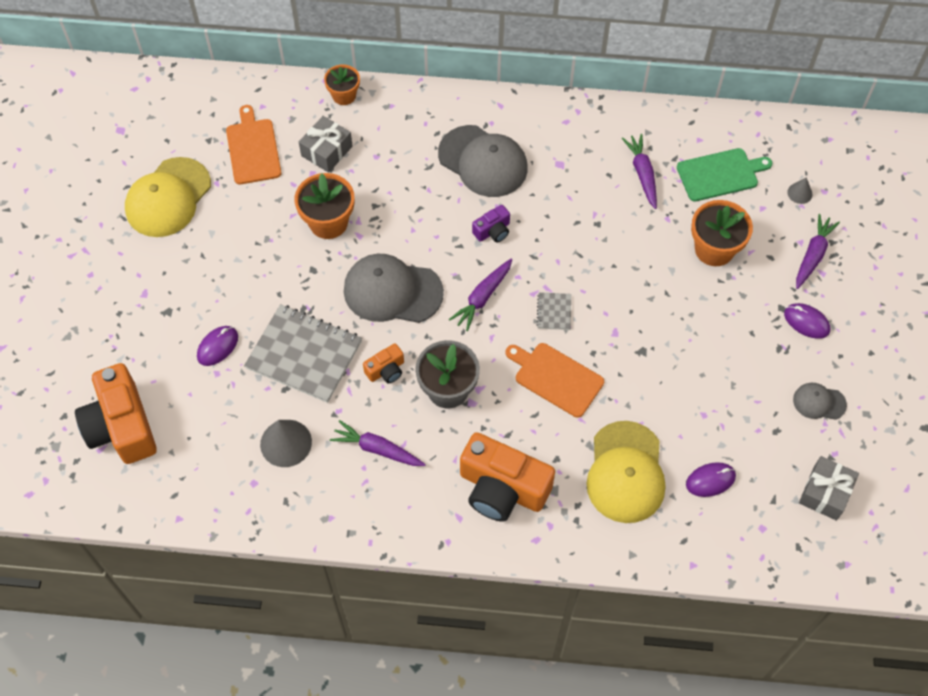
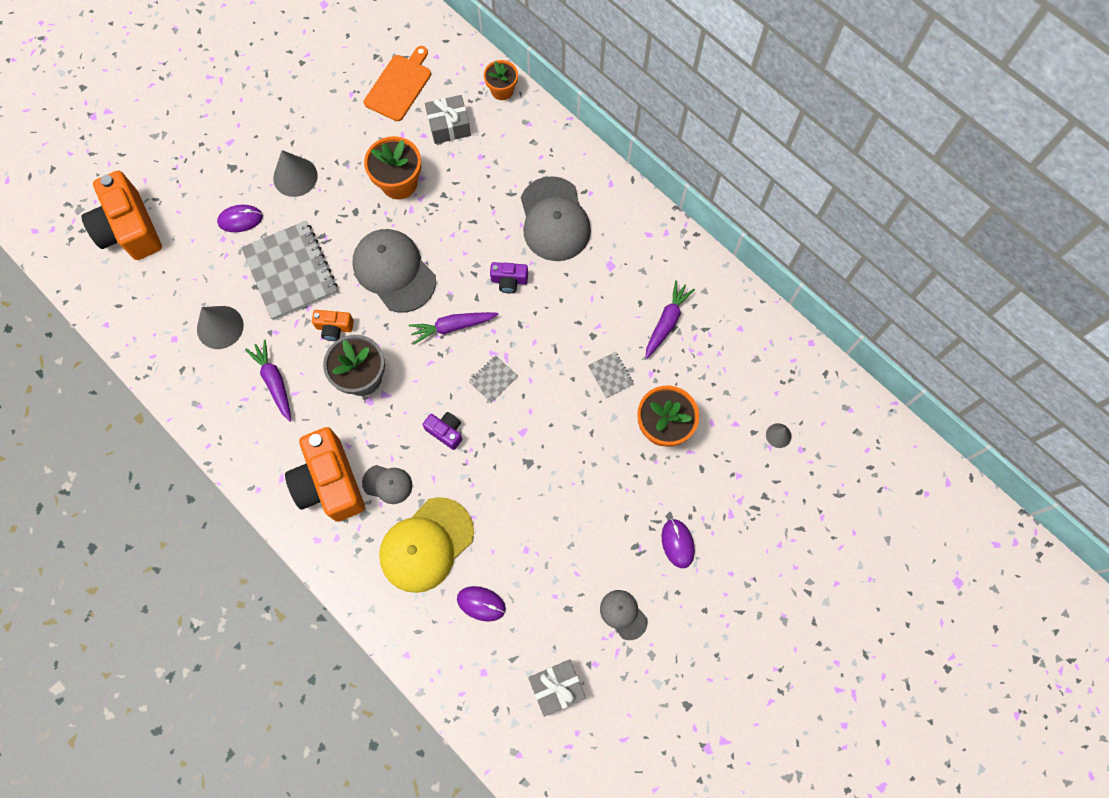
camera: 40 degrees right, 10 degrees up
orange camera [75,363,157,464] -> orange camera turned 45 degrees counterclockwise [81,171,162,260]
yellow cap [125,157,211,237] -> none
orange cutting board [506,343,604,418] -> purple camera [422,412,462,450]
green cutting board [677,148,773,202] -> none
purple carrot [796,214,840,289] -> none
none -> grey cone [273,150,318,197]
none -> grey cap [362,465,412,504]
none -> grey notebook [588,352,634,398]

